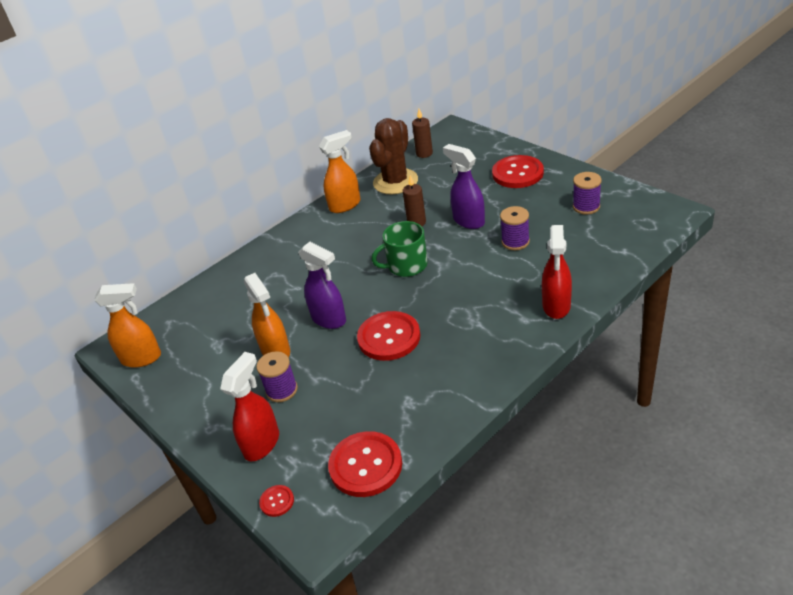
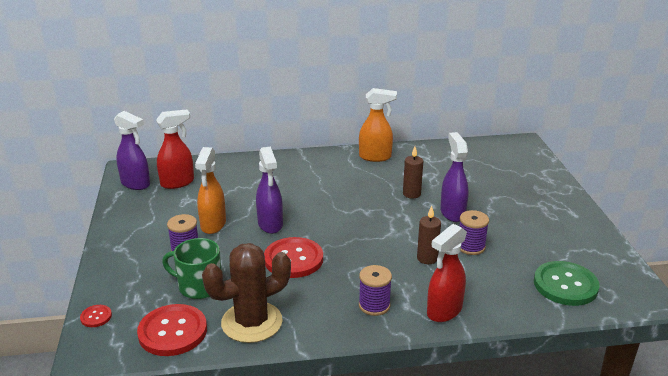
camera: 30 degrees right, 10 degrees down
orange spray bottle [94,283,161,368] -> purple spray bottle [114,111,150,190]
red spray bottle [220,352,279,462] -> red spray bottle moved to [156,109,194,189]
brown cactus [369,118,418,194] -> brown cactus moved to [202,243,291,343]
green mug [371,221,428,277] -> green mug moved to [162,238,221,299]
brown candle [412,109,433,158] -> brown candle moved to [417,206,441,264]
red button [492,155,544,188] -> none
purple spool [573,172,602,214] -> purple spool moved to [359,265,392,316]
none -> green button [534,261,600,306]

